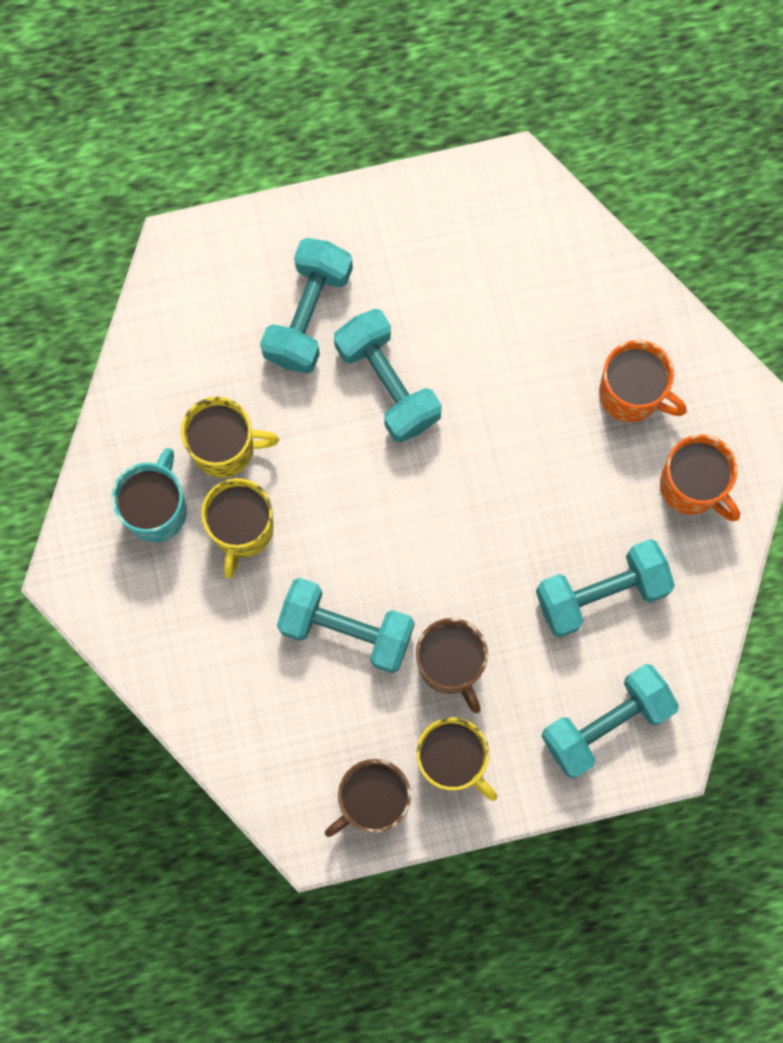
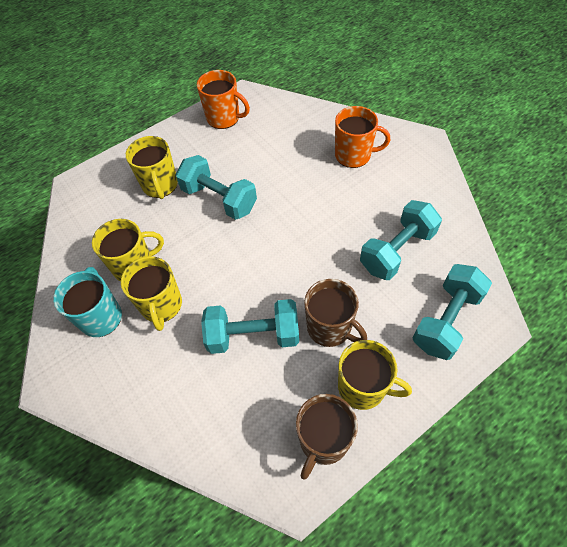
camera: 20 degrees left, 20 degrees down
turquoise dumbbell [260,238,353,374] -> yellow mug [126,136,178,199]
orange mug [660,434,740,521] -> orange mug moved to [197,70,250,129]

